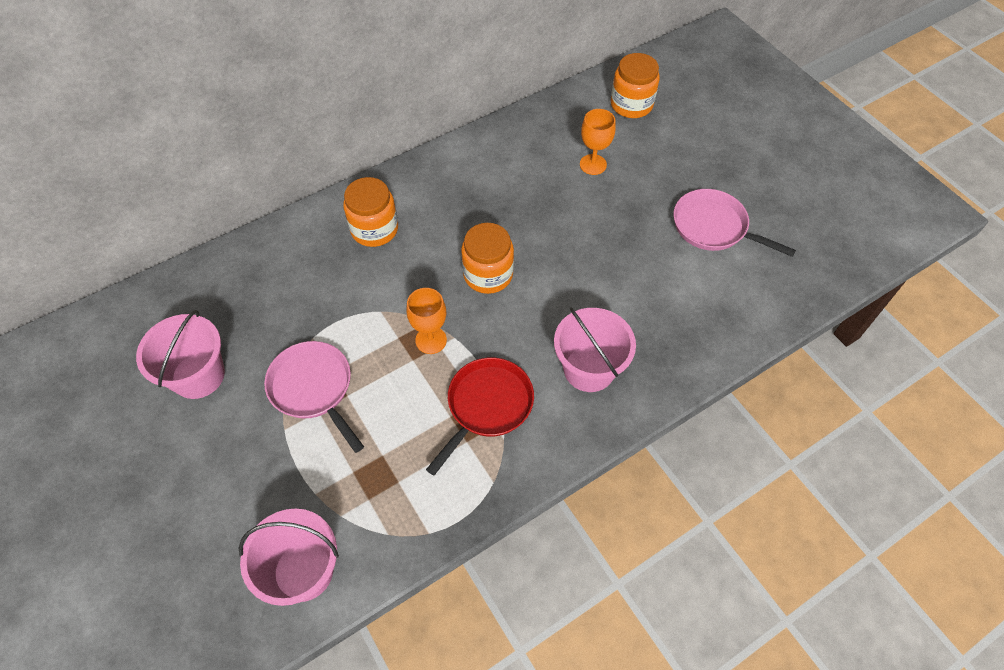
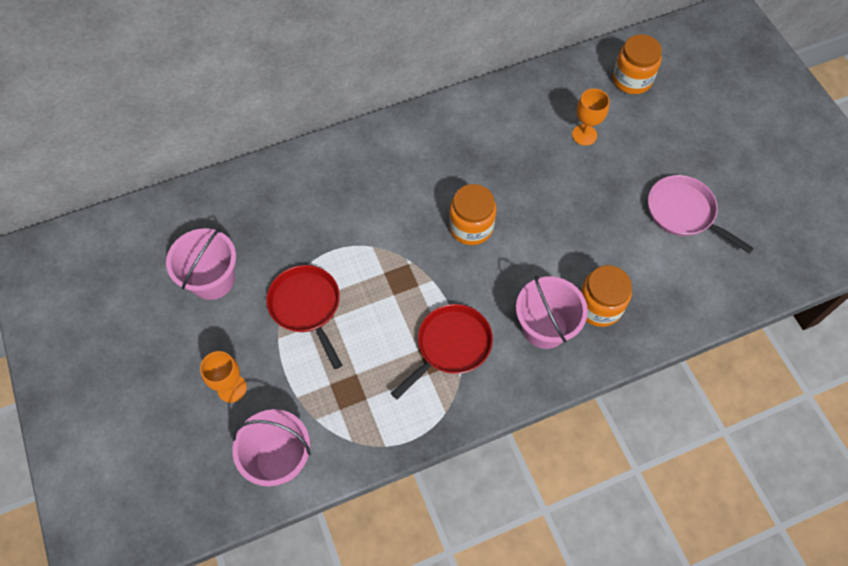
camera: 10 degrees right, 5 degrees up
pink pan [264,341,364,453] -> red pan [266,265,342,369]
orange jar [343,177,398,247] -> orange jar moved to [580,265,632,327]
orange goblet [406,288,447,354] -> orange goblet moved to [200,351,247,403]

